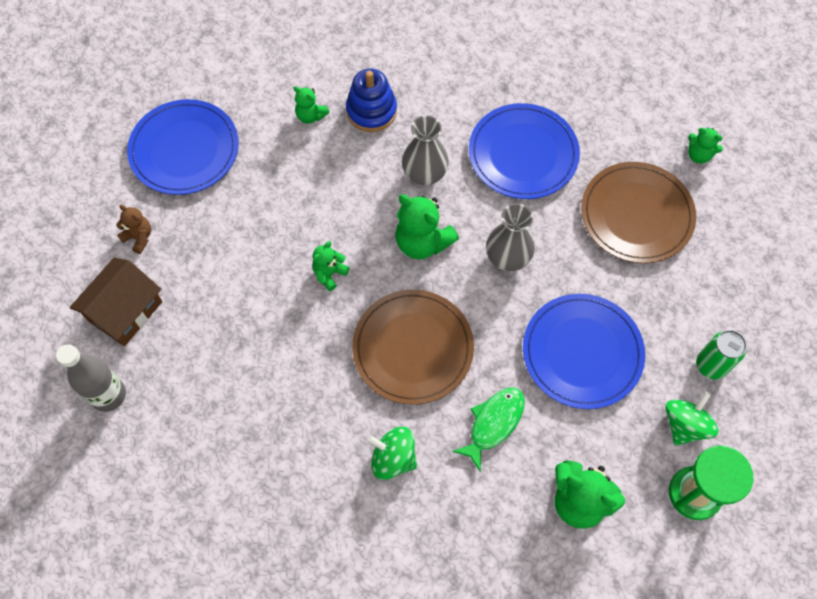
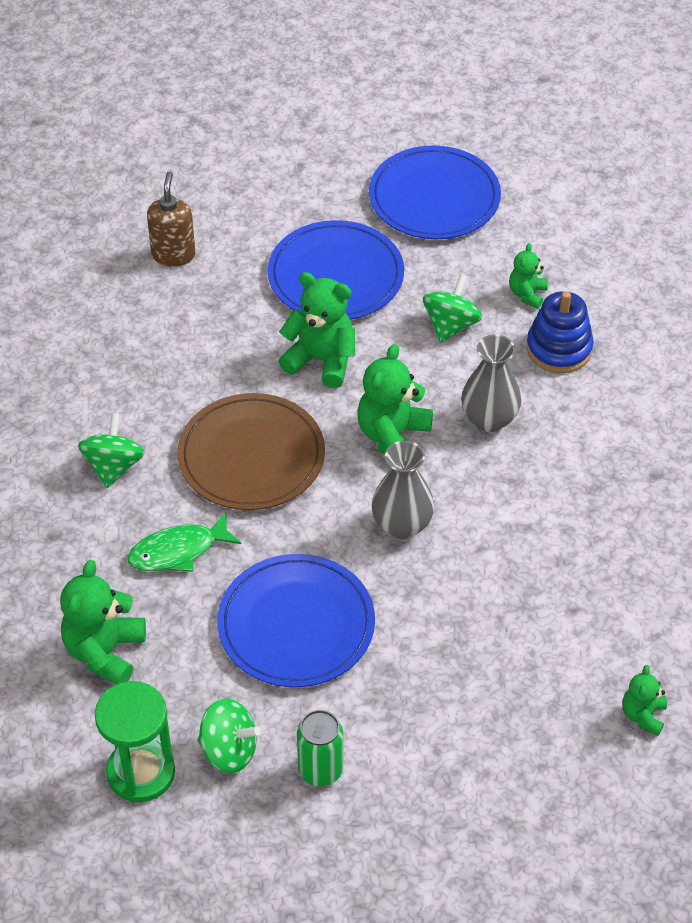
camera: 75 degrees right, 15 degrees down
grey bottle [56,344,126,412] -> none
brown house [69,257,163,346] -> none
brown teddy bear [116,205,151,254] -> none
green teddy bear [313,241,350,291] -> green teddy bear [279,272,355,388], size x1.77
green fish [452,387,525,472] -> green fish turned 135 degrees clockwise [127,512,241,572]
blue plate [469,103,580,199] -> blue plate moved to [268,220,404,320]
brown plate [581,162,696,263] -> none
none -> brown soap dispenser [147,171,195,267]
none -> green spinning top [423,274,482,343]

